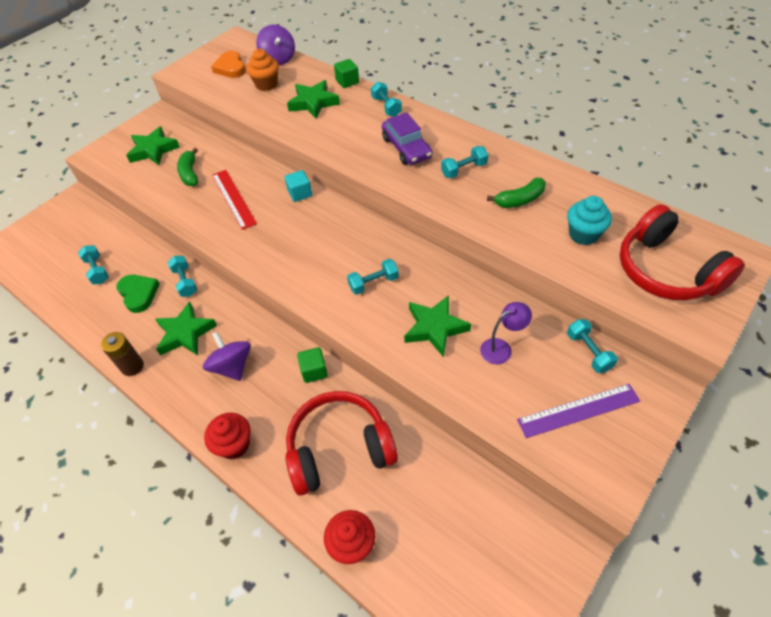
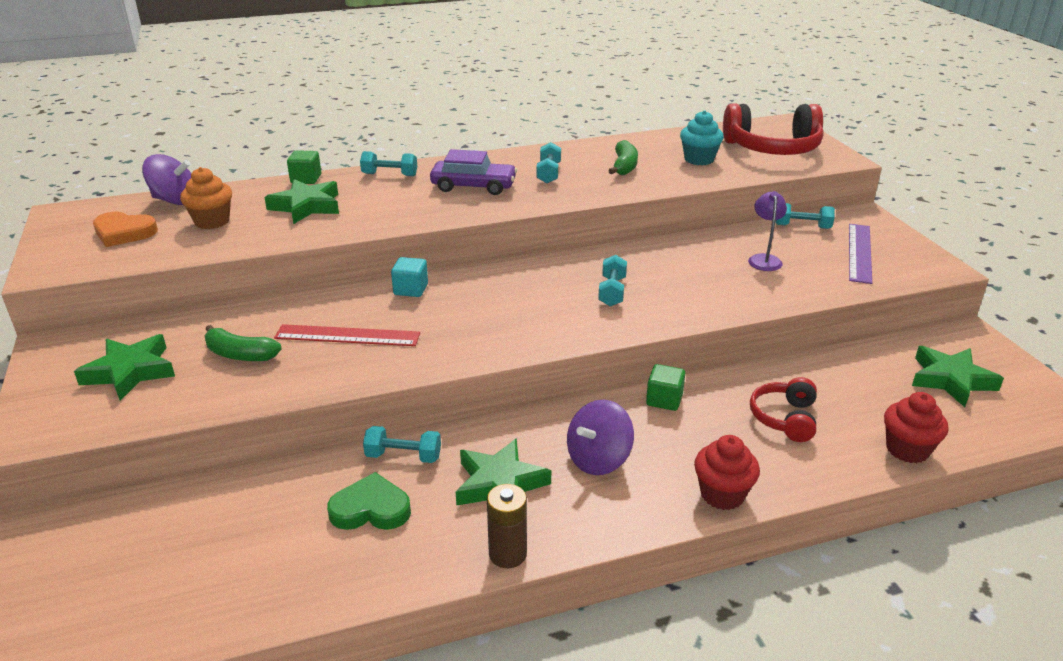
camera: 60 degrees left, 20 degrees down
turquoise dumbbell [78,246,109,284] -> none
purple spinning top [203,332,251,381] -> purple spinning top turned 45 degrees counterclockwise [567,399,634,475]
red headphones [285,391,398,496] -> red headphones [750,377,817,442], size x0.56
green star [404,295,471,357] -> green star moved to [912,346,1004,407]

